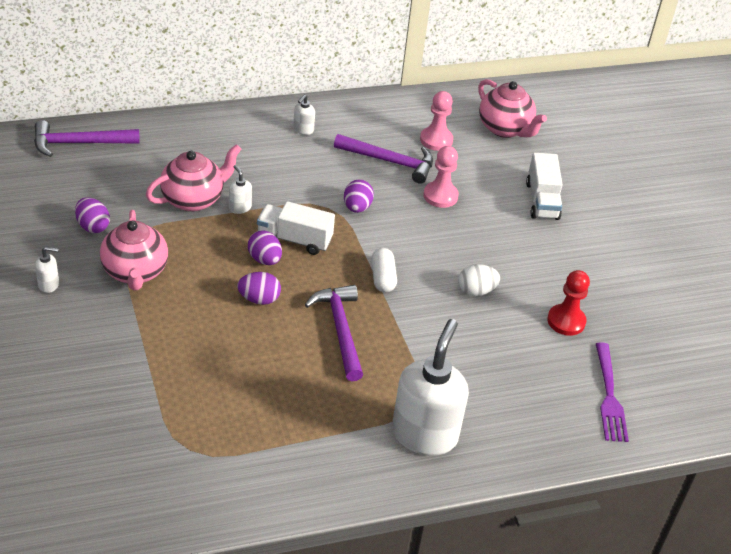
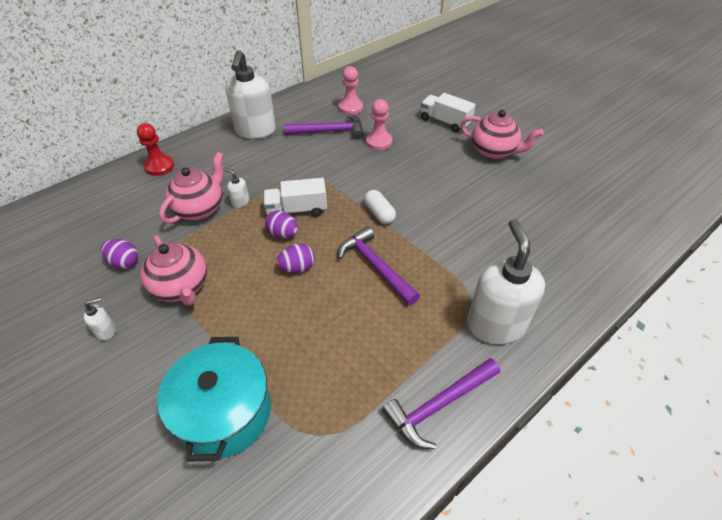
camera: 20 degrees left, 5 degrees up
purple hammer [34,120,140,157] -> purple hammer moved to [382,358,500,449]
white soap dispenser [293,95,315,135] -> white soap dispenser [225,50,276,139], size x2.45
purple egg [344,179,374,213] -> none
white egg [458,264,500,296] -> none
pink teapot [478,79,547,138] -> pink teapot moved to [461,110,544,160]
white truck [526,152,563,220] -> white truck turned 150 degrees clockwise [421,93,476,132]
red pawn [547,270,590,336] -> red pawn moved to [137,123,174,176]
purple fork [596,342,629,442] -> none
none -> turquoise pot [157,337,271,462]

